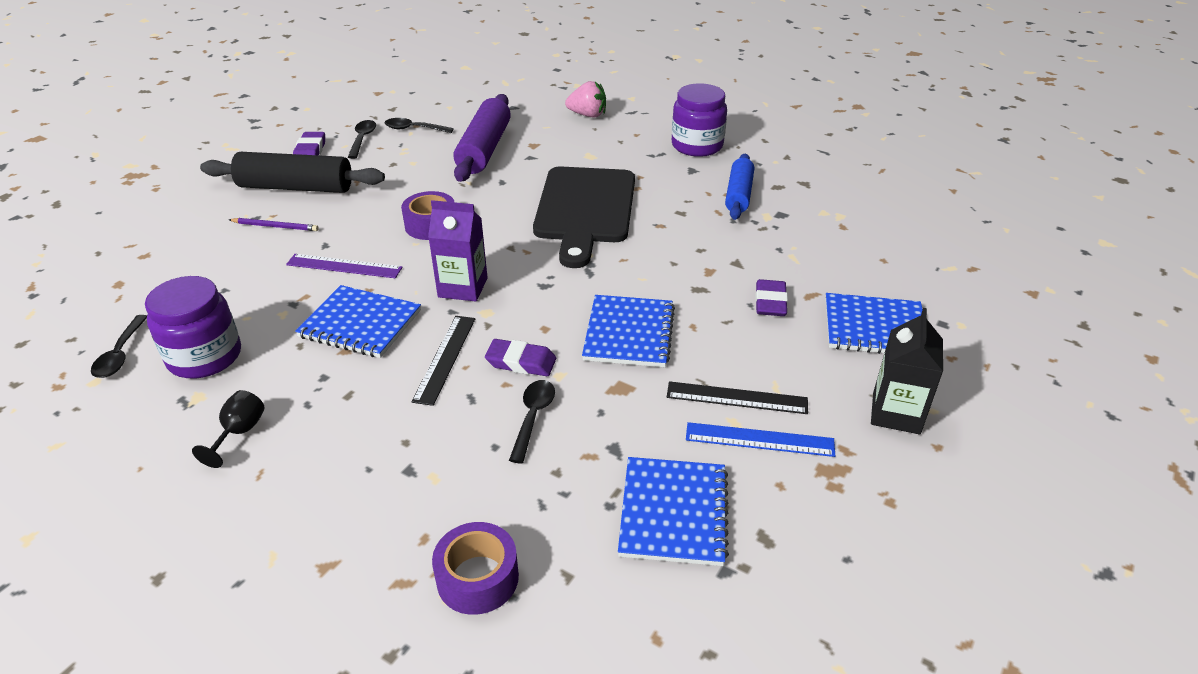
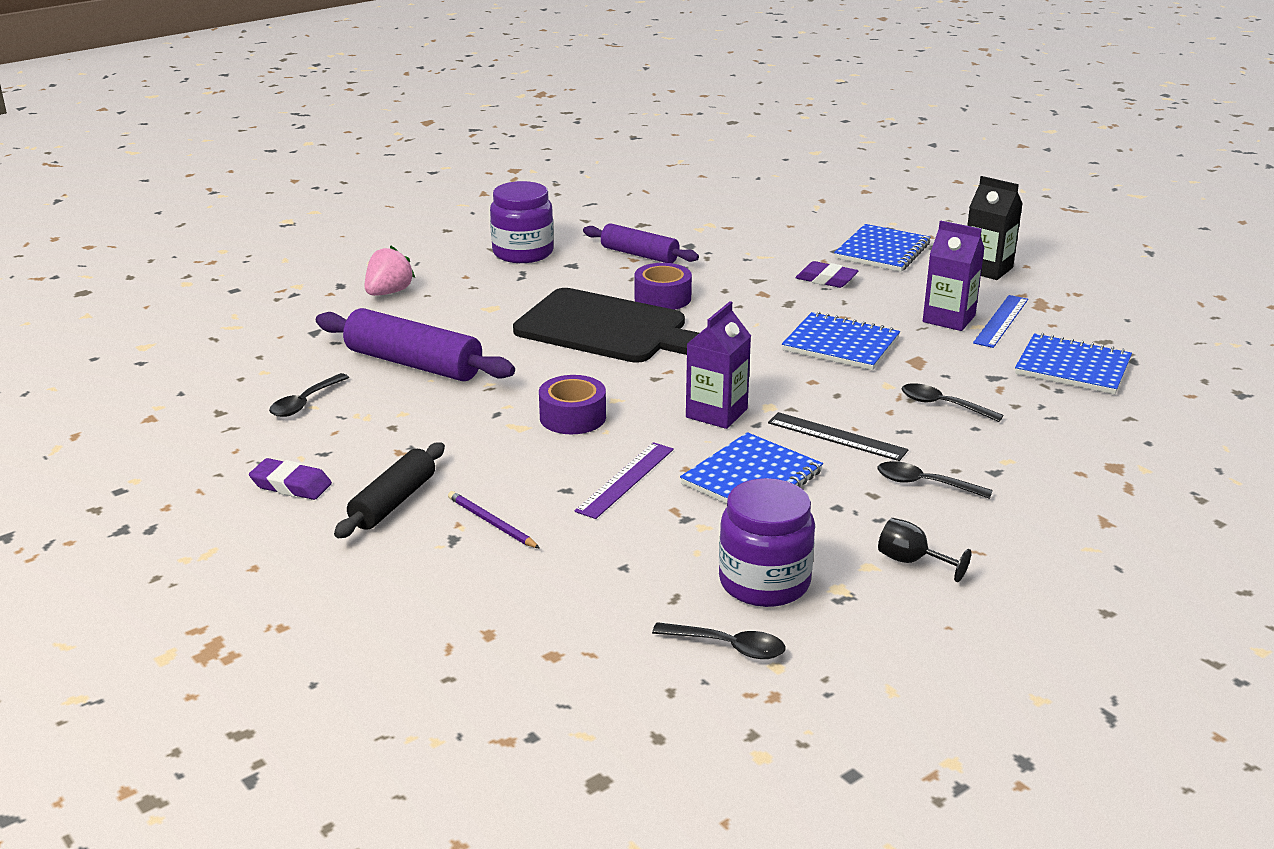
camera: 70 degrees left, 10 degrees down
black rolling pin [200,152,385,193] -> black rolling pin [334,442,445,538], size x0.65
purple pencil [229,218,318,231] -> purple pencil turned 75 degrees counterclockwise [448,491,540,549]
black spoon [348,120,376,159] -> black spoon moved to [878,461,993,499]
purple tape [432,522,519,615] -> purple tape moved to [634,263,692,310]
purple eraser [485,339,556,376] -> none
black ruler [667,381,808,414] -> purple carton [923,220,985,331]
blue rolling pin [725,154,754,220] -> purple rolling pin [583,223,699,263]

